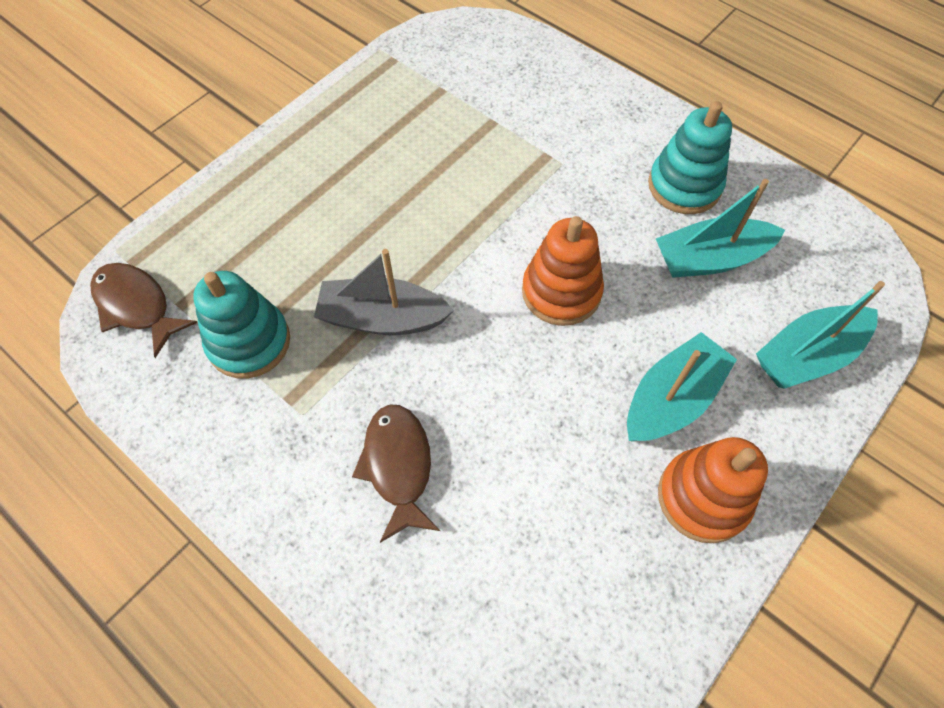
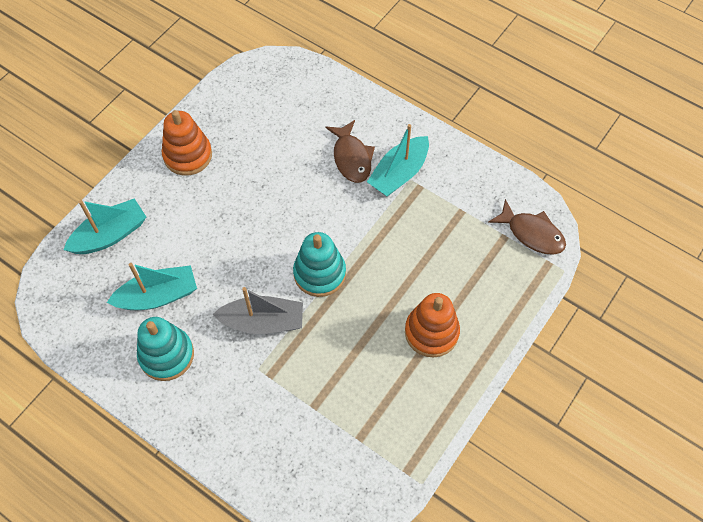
camera: 175 degrees right, 0 degrees up
turquoise stacking toy [193,271,290,379] -> turquoise stacking toy moved to [293,232,346,297]
grey boat [314,249,454,335] -> grey boat moved to [213,287,303,334]
orange stacking toy [522,216,604,326] -> orange stacking toy moved to [405,293,460,358]
turquoise boat [627,332,737,441] -> turquoise boat moved to [367,124,429,197]

